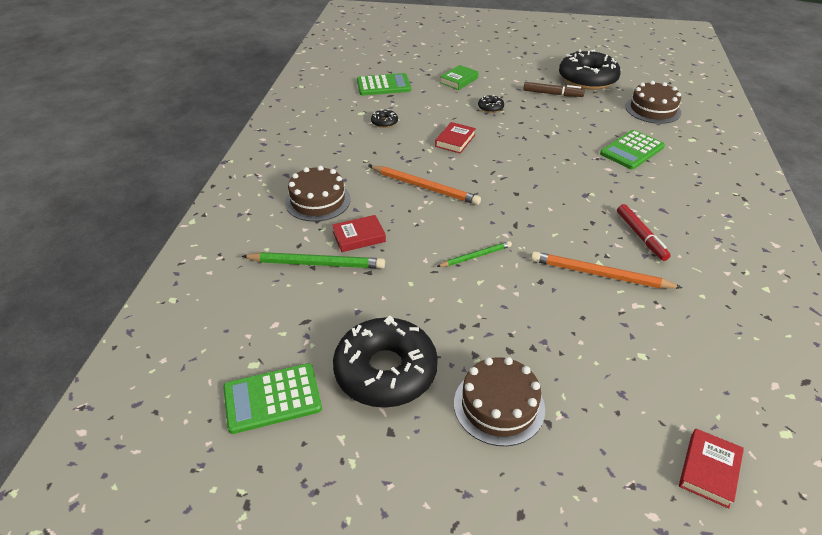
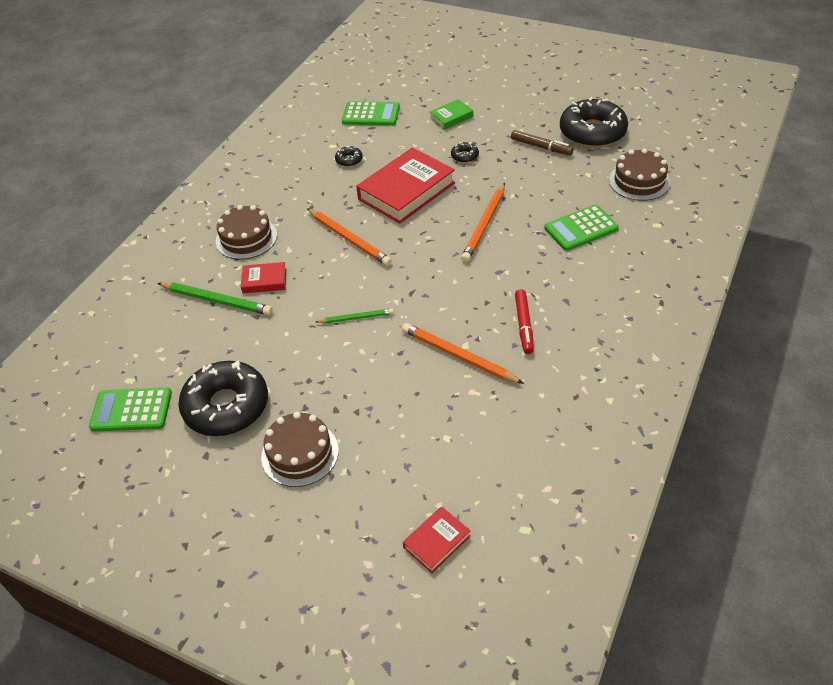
camera: 20 degrees right, 5 degrees up
red book [435,122,476,154] -> red book [356,148,455,224], size x2.07
none -> orange pencil [461,183,505,262]

